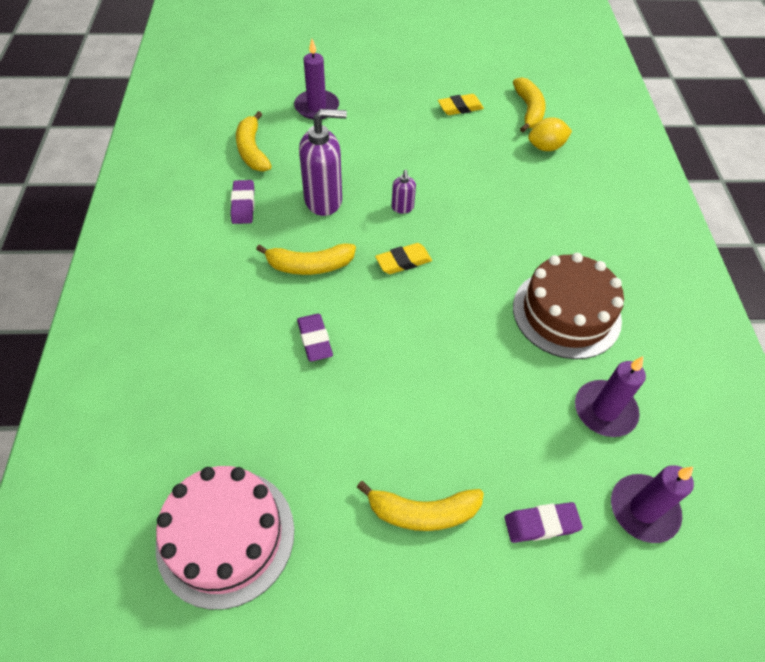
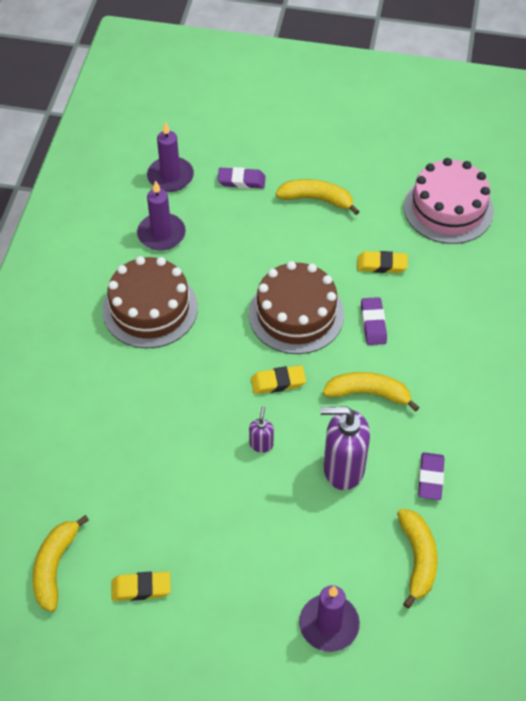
camera: 165 degrees left, 0 degrees up
yellow lemon [528,117,572,151] -> none
none -> brown cake [249,261,344,354]
none -> yellow eraser [357,251,408,273]

